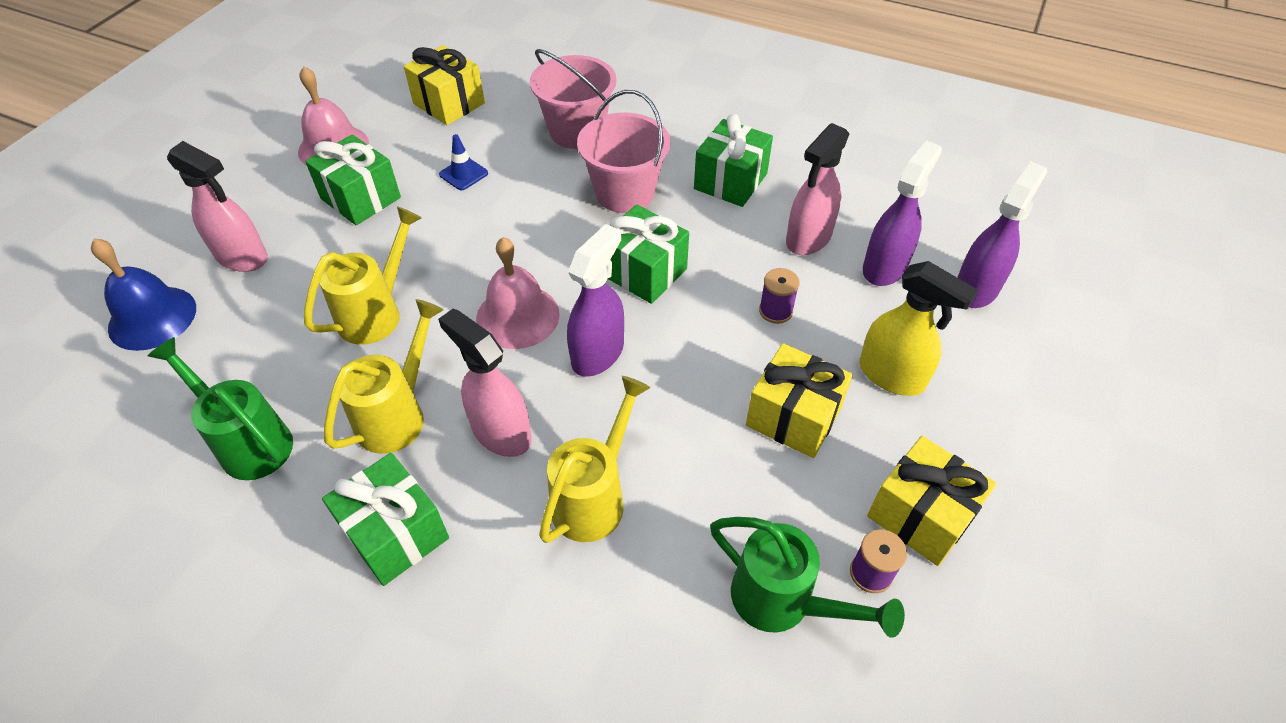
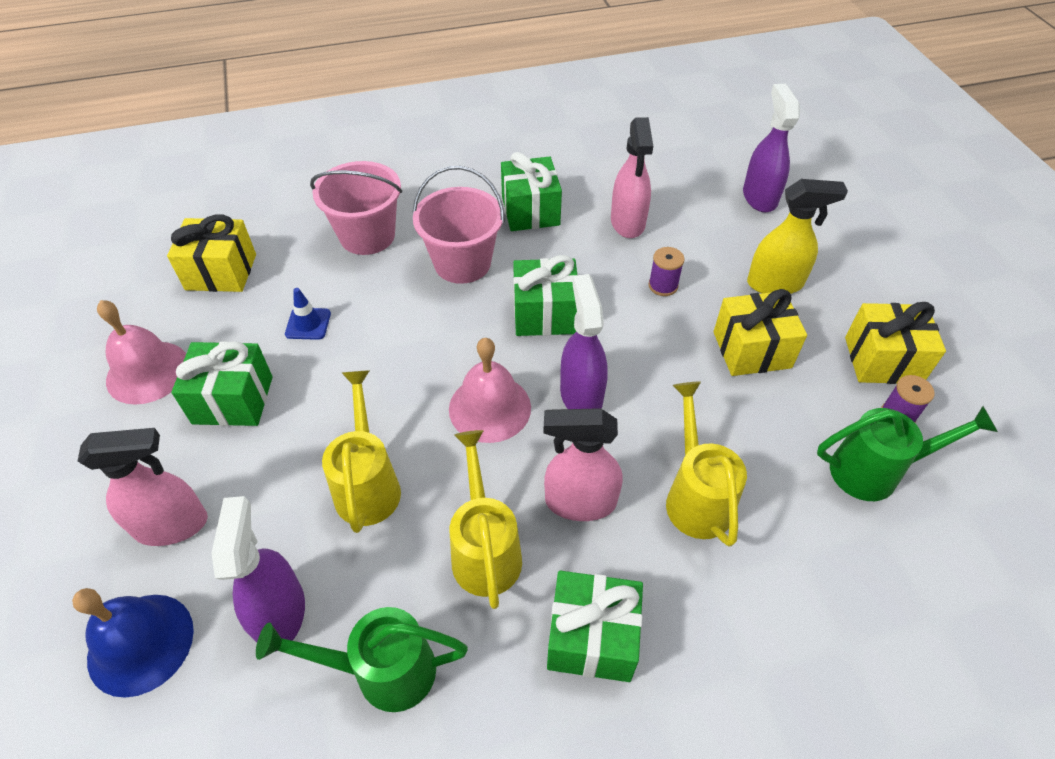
camera: 40 degrees left, 0 degrees up
purple spray bottle [863,140,942,286] -> purple spray bottle moved to [212,496,305,652]

